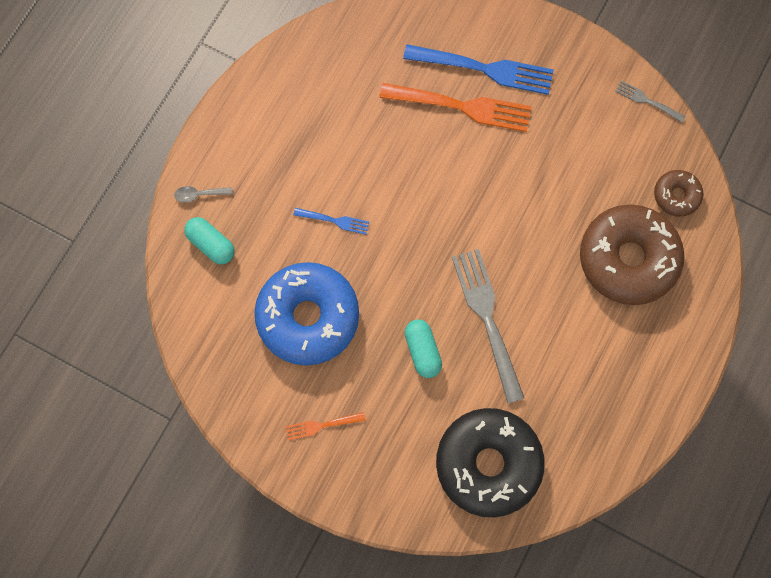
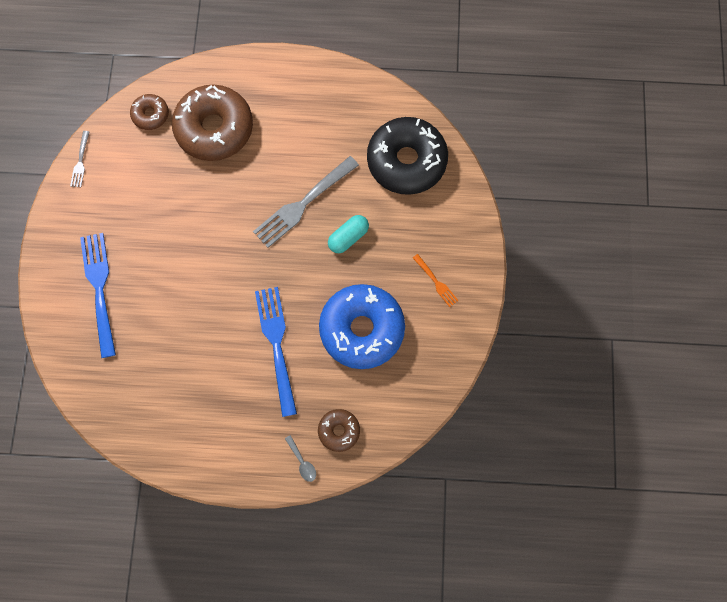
camera: 115 degrees left, 0 degrees up
turquoise capsule [184,217,235,264] -> brown donut [318,409,360,452]
blue fork [294,208,369,235] -> blue fork [255,287,297,417], size x2.05
orange fork [379,83,532,132] -> none

